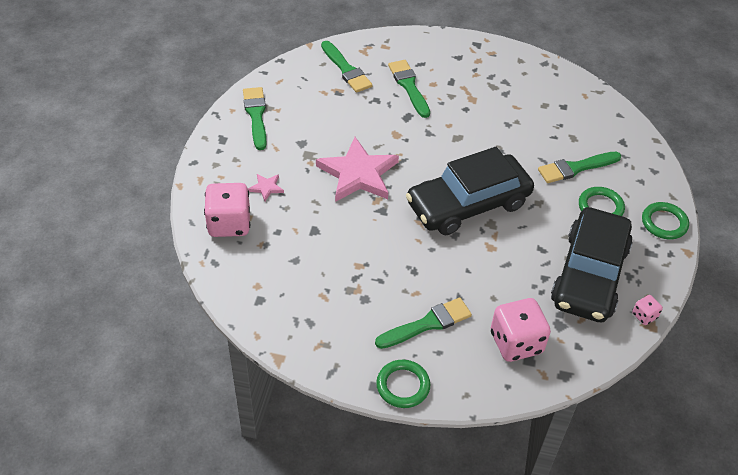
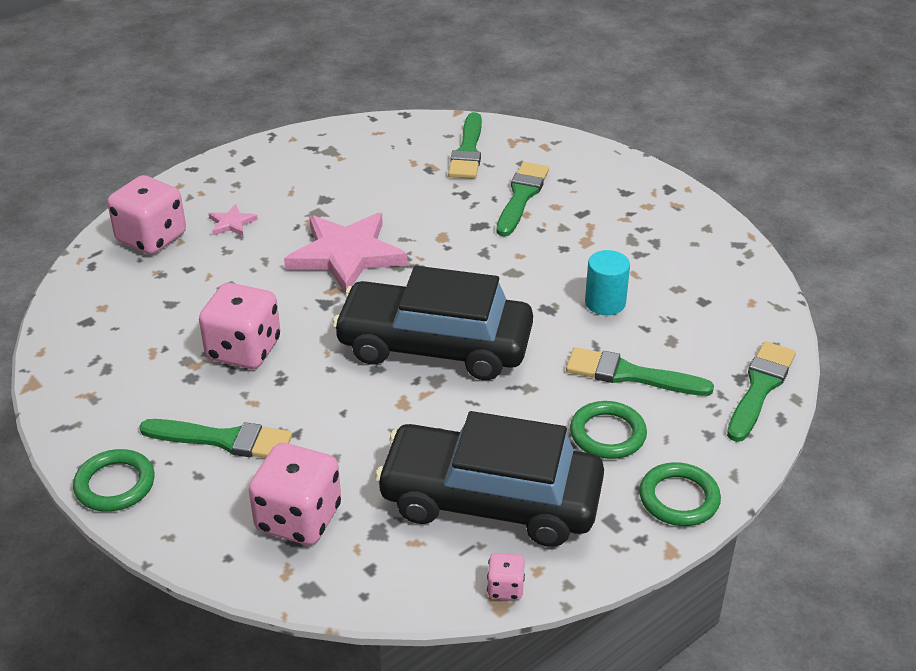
camera: 40 degrees right, 10 degrees down
green brush [243,87,267,150] -> green brush moved to [727,341,796,442]
black car [551,207,633,323] -> black car turned 45 degrees clockwise [375,411,604,547]
none -> pink dice [199,283,280,369]
none -> turquoise cylinder [585,250,630,315]

